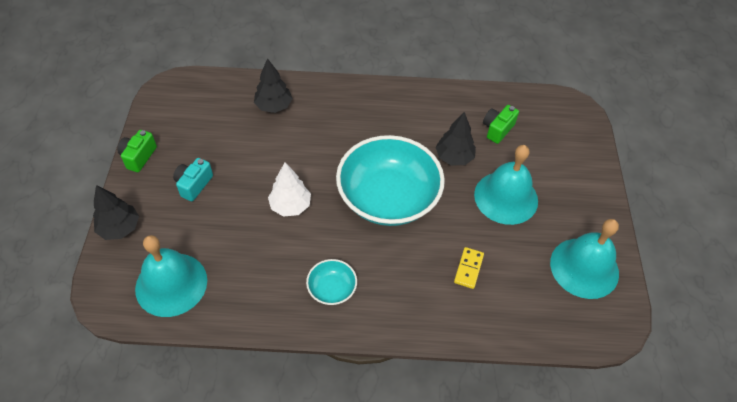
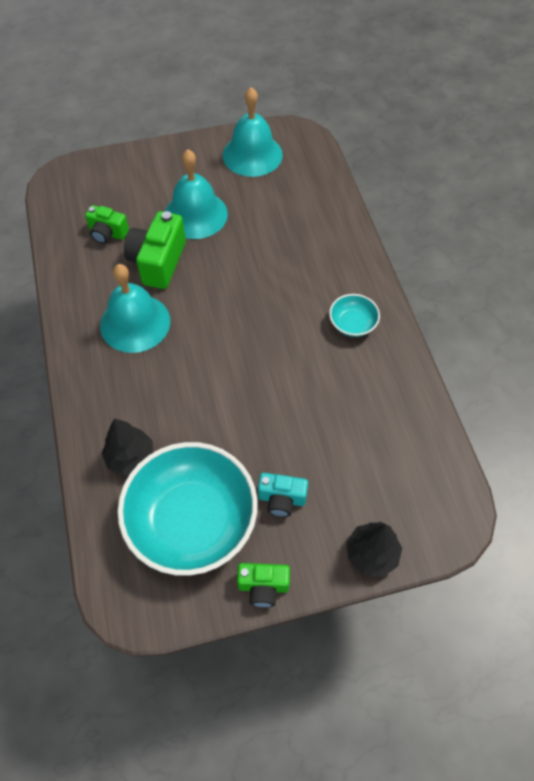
camera: 105 degrees left, 5 degrees up
turquoise bell [135,235,207,317] -> turquoise bell moved to [100,264,170,353]
white tree [268,162,311,217] -> none
turquoise bowl [336,135,445,226] -> turquoise bowl moved to [117,442,258,576]
black tree [436,112,476,165] -> green camera [124,211,186,289]
yellow domino [454,247,484,289] -> none

